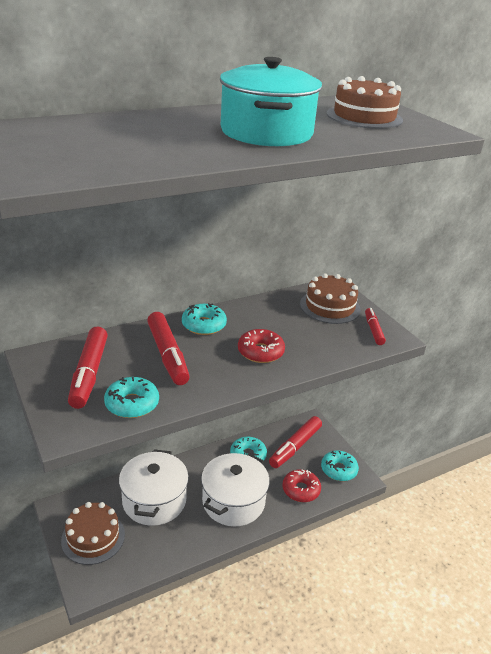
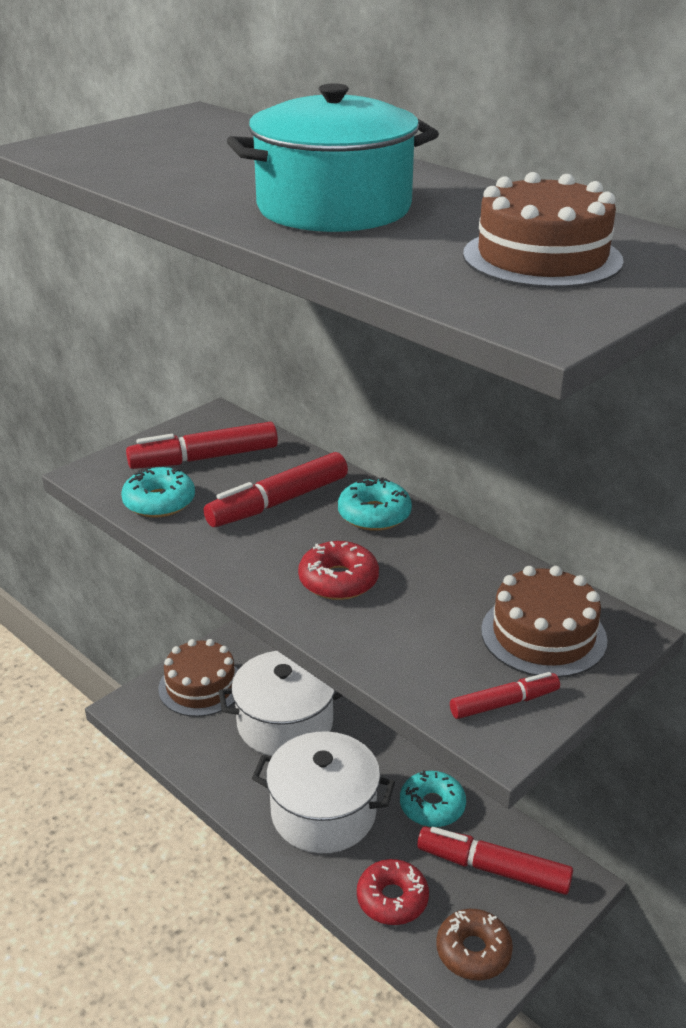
camera: 75 degrees right, 0 degrees up
turquoise donut [321,450,359,481] -> brown donut [436,909,513,980]

